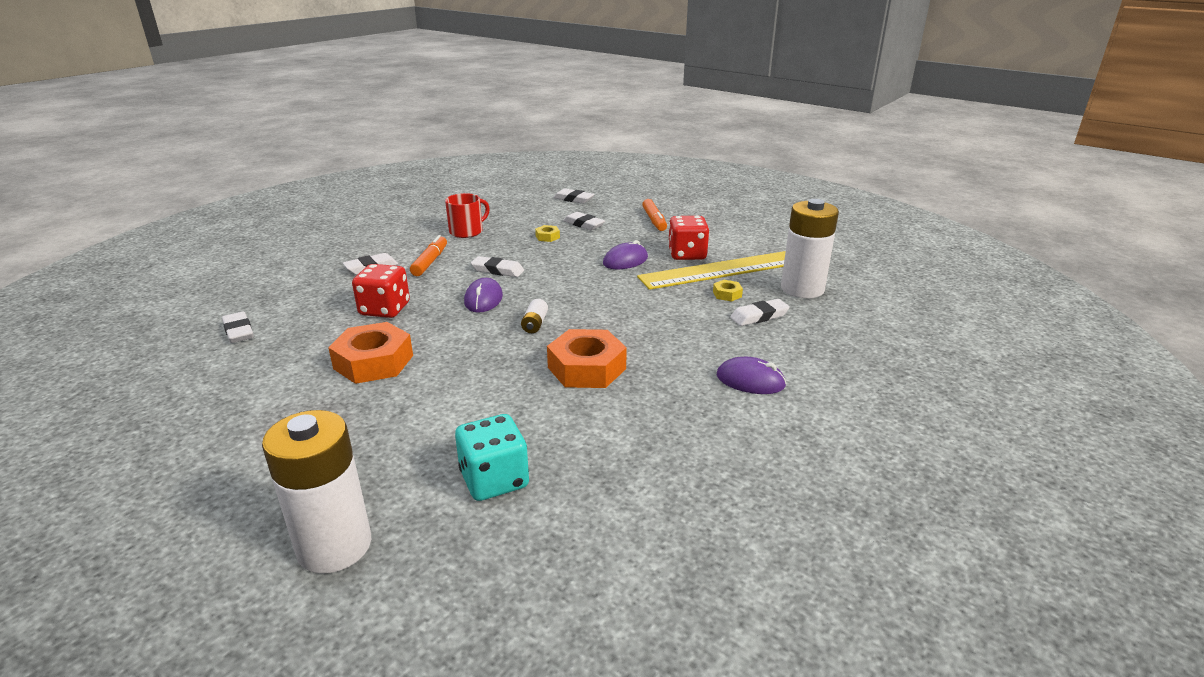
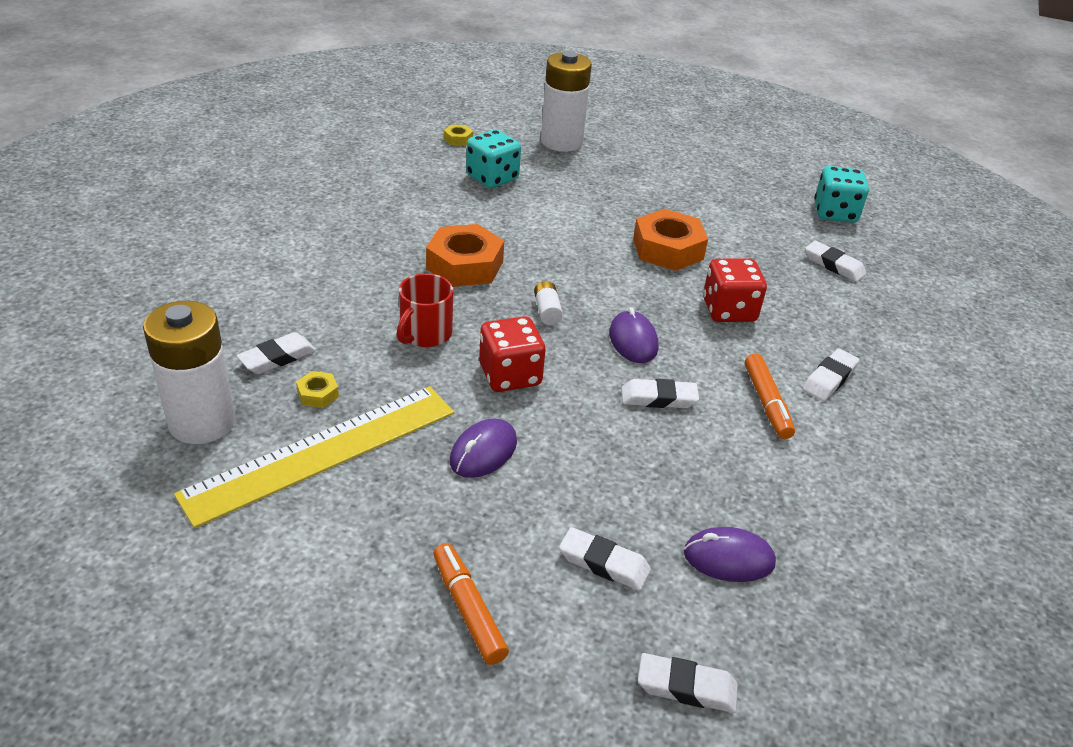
camera: 160 degrees right, 10 degrees up
red mug [445,193,490,238] -> red mug moved to [397,273,453,347]
yellow nut [535,225,560,242] -> yellow nut moved to [444,125,473,146]
red dice [668,216,709,260] -> red dice moved to [479,316,546,392]
purple mouse [717,357,787,394] -> purple mouse moved to [684,527,776,582]
none -> turquoise dice [814,166,869,223]

